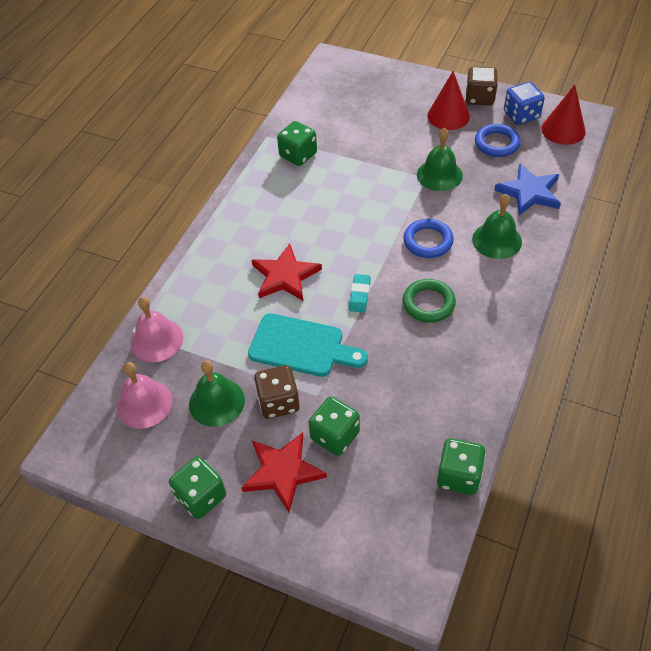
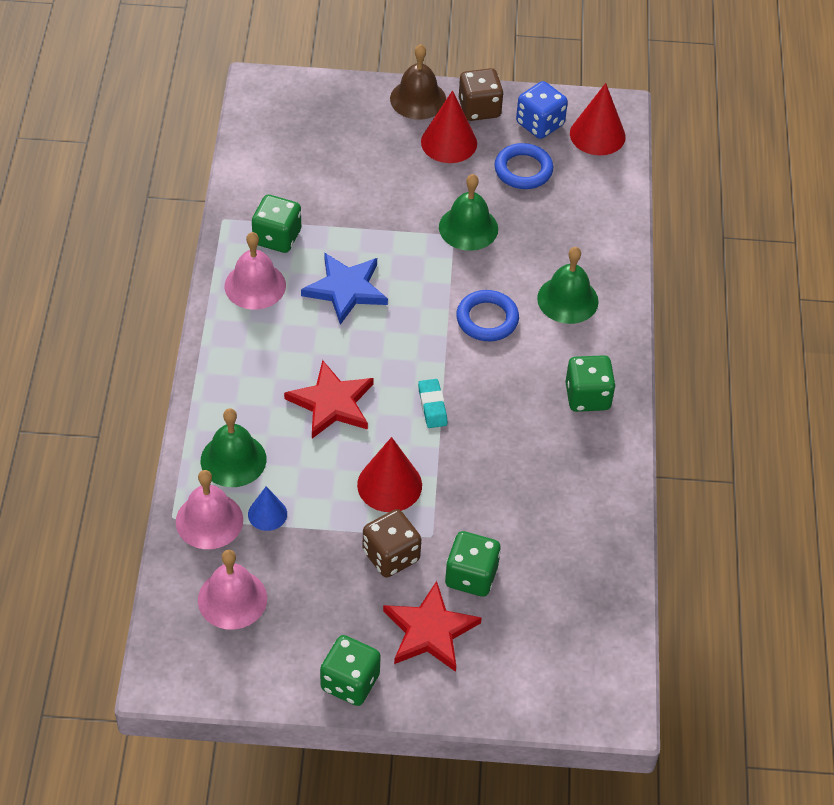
camera: 25 degrees left, 0 degrees up
green bell [189,360,245,427] -> green bell moved to [201,408,266,487]
turquoise cutting board [248,313,368,377] -> red cone [357,437,422,512]
green ring [403,279,456,323] -> none
green dice [437,438,486,495] -> green dice moved to [565,355,616,412]
blue star [494,164,561,215] -> blue star moved to [301,253,388,325]
none -> pink bell [225,232,286,310]
none -> blue cone [248,486,287,531]
none -> brown bell [390,44,446,120]

